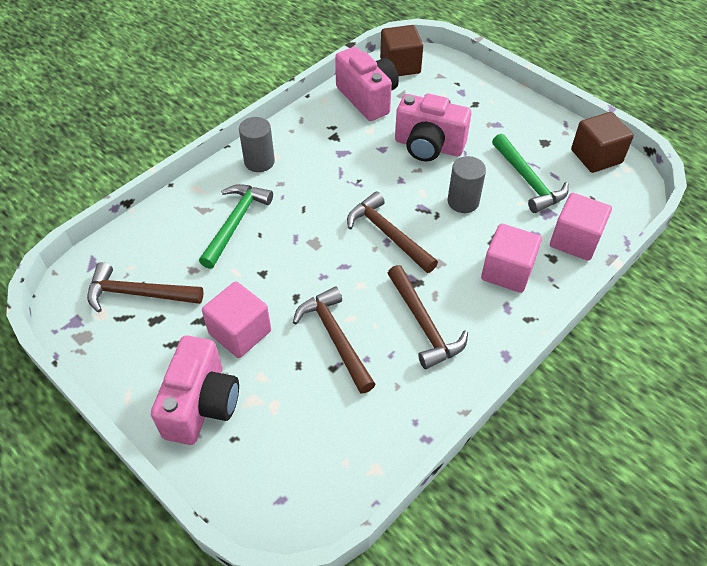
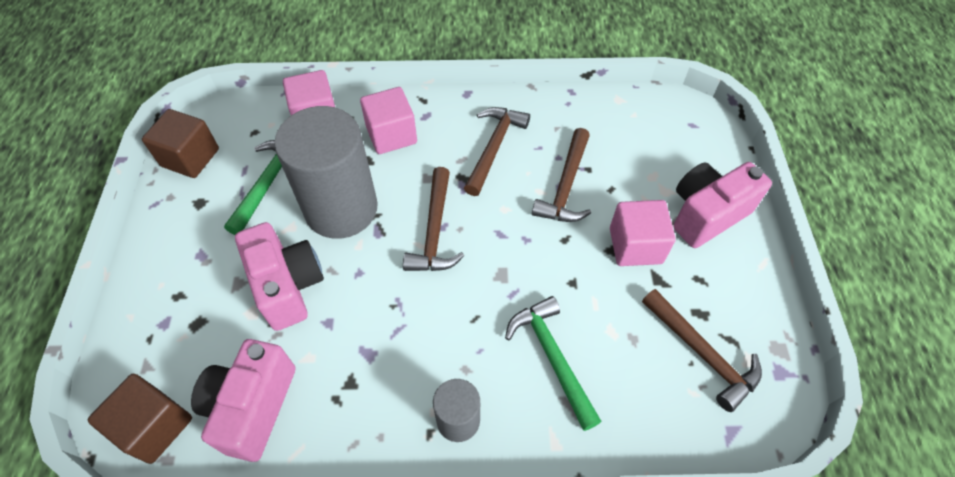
camera: 135 degrees left, 5 degrees up
green hammer [199,184,273,269] -> green hammer turned 90 degrees clockwise [505,296,602,431]
grey cylinder [448,156,486,213] -> grey cylinder [274,106,378,239], size x2.04

